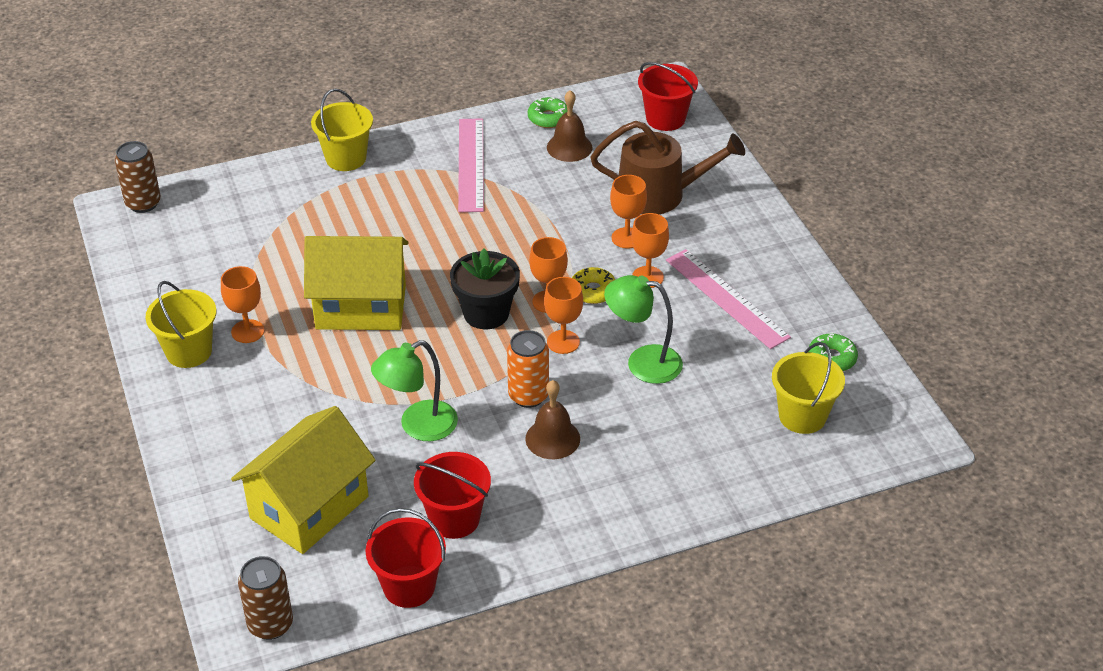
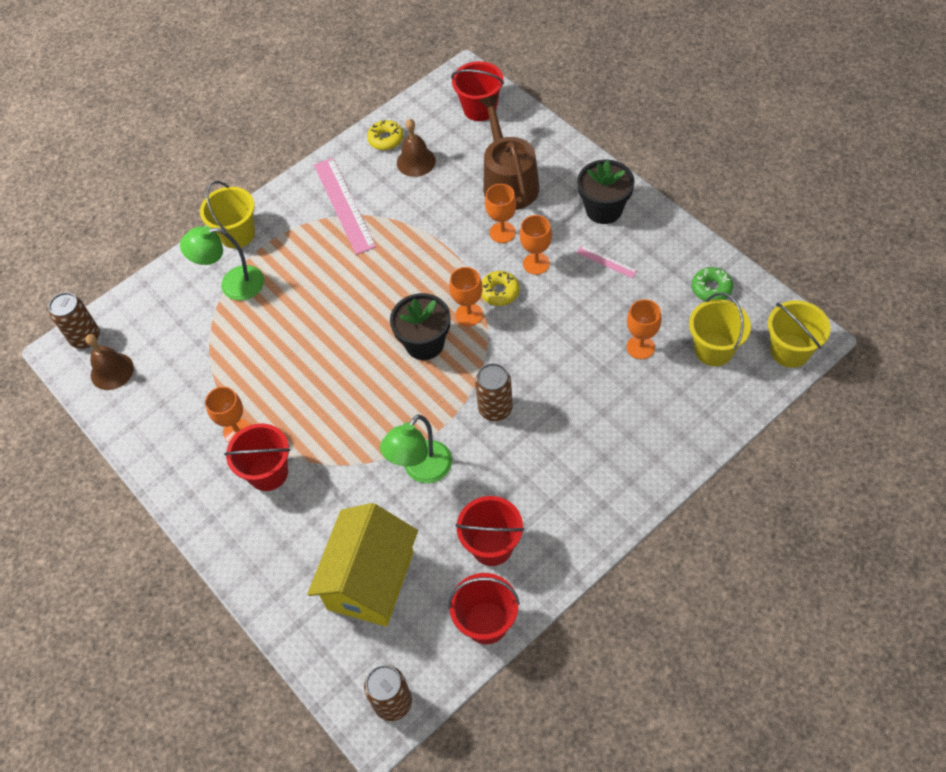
camera: 15 degrees left, 15 degrees up
yellow bucket [145,281,216,368] -> yellow bucket moved to [768,300,831,368]
yellow house [304,236,408,330] -> none
orange can [507,330,549,408] -> brown can [475,363,513,421]
brown bell [525,380,580,459] -> brown bell moved to [85,334,134,390]
green donut [528,97,567,128] -> yellow donut [367,120,404,150]
orange goblet [544,277,583,354] -> orange goblet moved to [627,299,662,359]
brown watering can [590,121,745,214] -> brown watering can turned 90 degrees counterclockwise [479,95,539,210]
green lamp [604,275,683,384] -> green lamp moved to [180,226,264,301]
pink ruler [666,249,791,349] -> pink ruler [576,245,637,278], size x0.47
none -> red bucket [224,424,290,491]
none -> black flower pot [577,160,635,224]

